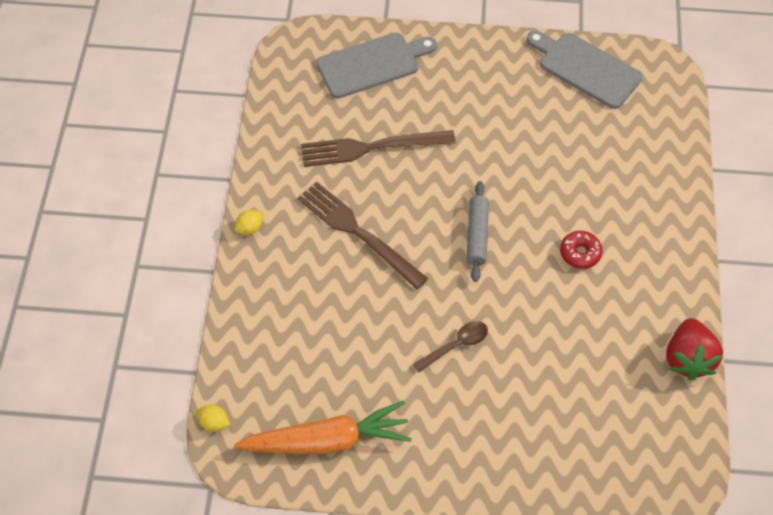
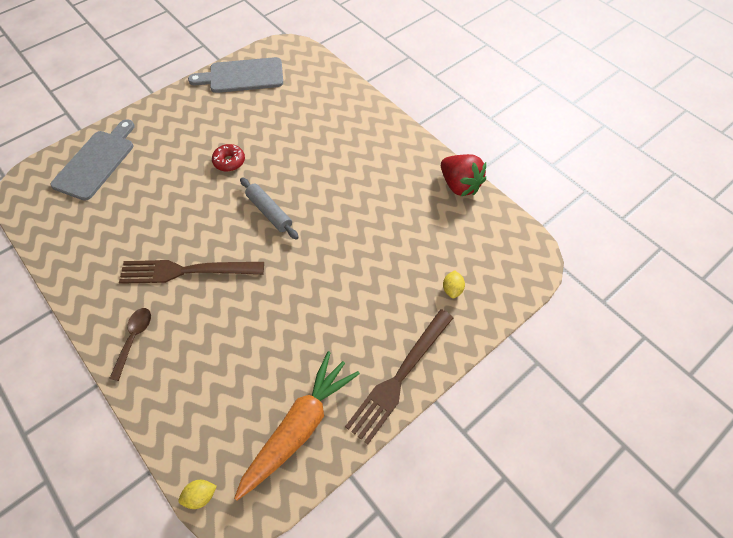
camera: 45 degrees left, 0 degrees up
yellow lemon [235,210,264,235] -> yellow lemon moved to [443,270,465,298]
brown fork [301,130,456,167] -> brown fork moved to [345,309,453,444]
brown spoon [413,321,488,372] -> brown spoon moved to [109,308,151,381]
red donut [560,231,602,269] -> red donut moved to [212,144,245,172]

